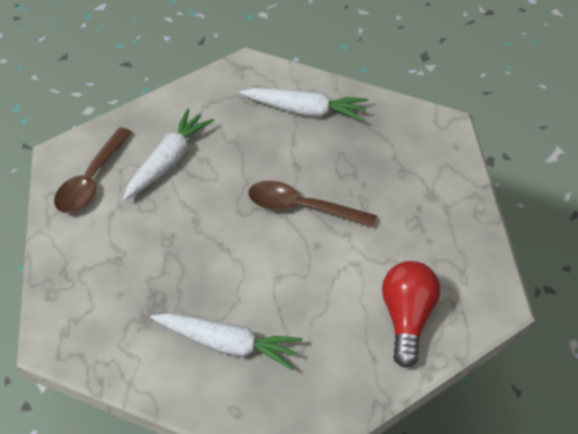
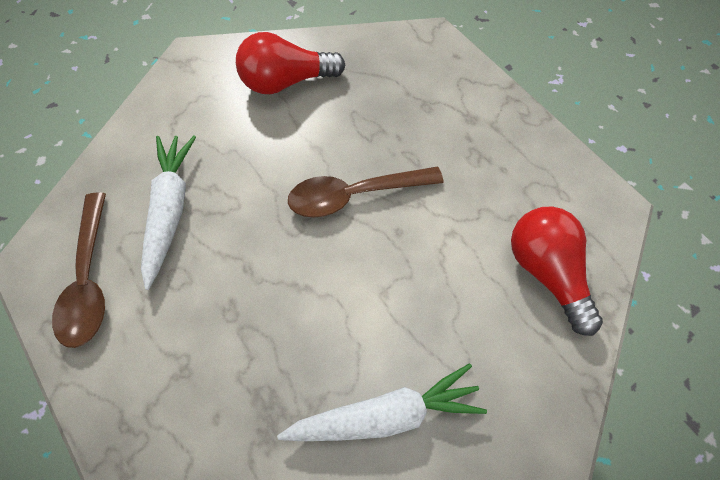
camera: 30 degrees left, 15 degrees up
white carrot [240,88,368,121] -> red light bulb [236,32,345,94]

